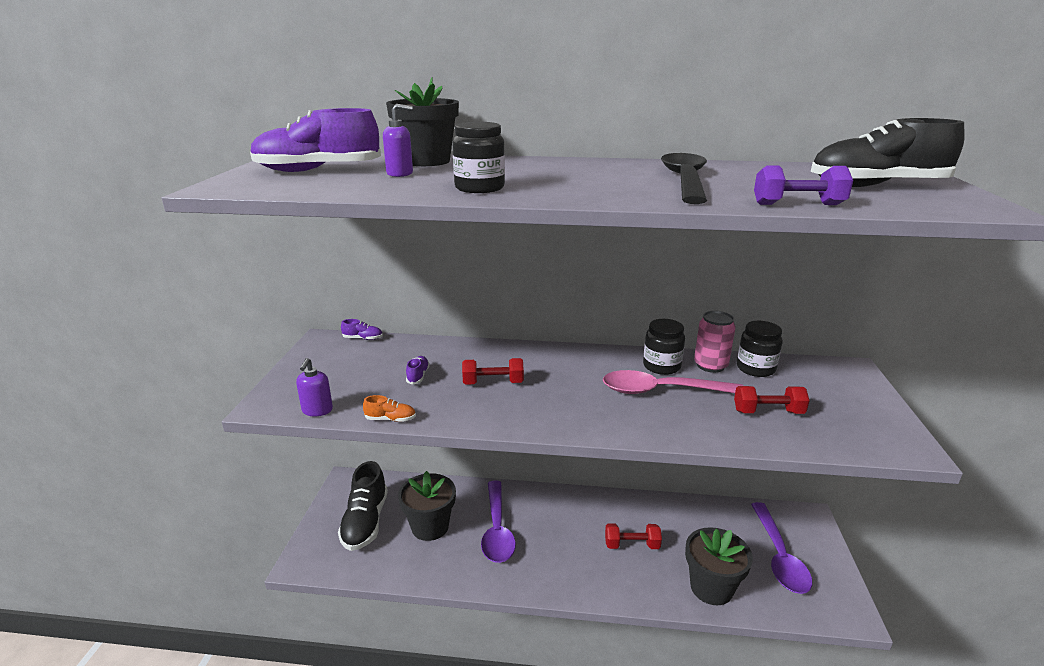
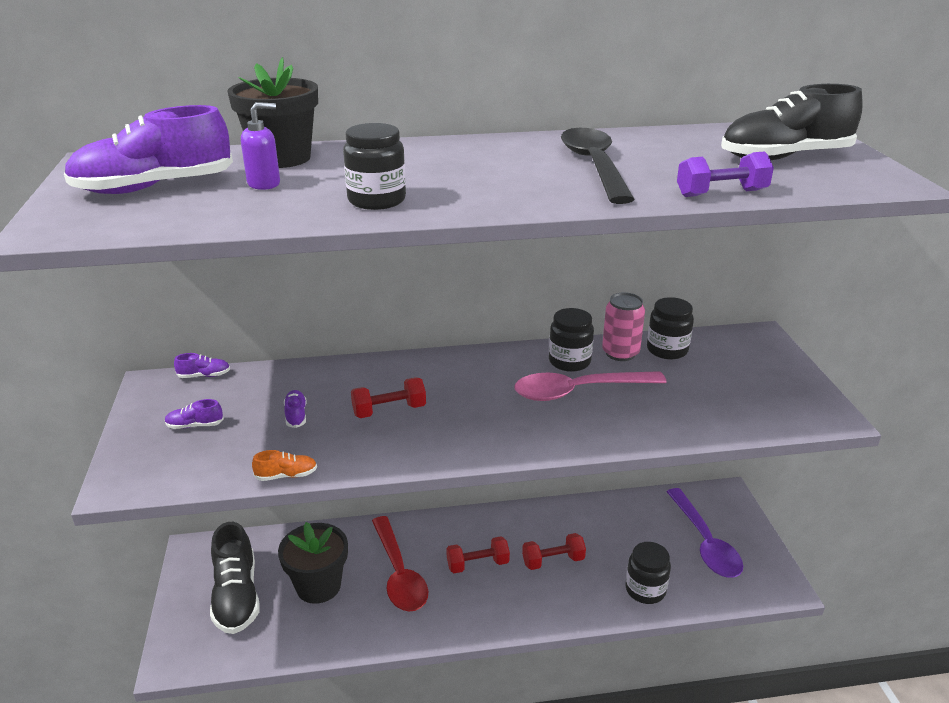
camera: 15 degrees left, 5 degrees up
purple soap dispenser [296,358,333,416] -> none
purple spoon [481,480,516,563] -> red spoon [372,516,428,611]
black flower pot [685,527,753,605] -> black jar [626,542,671,604]
red dumbbell [734,386,810,414] -> red dumbbell moved to [446,537,510,573]
none -> purple shoe [165,399,224,429]

